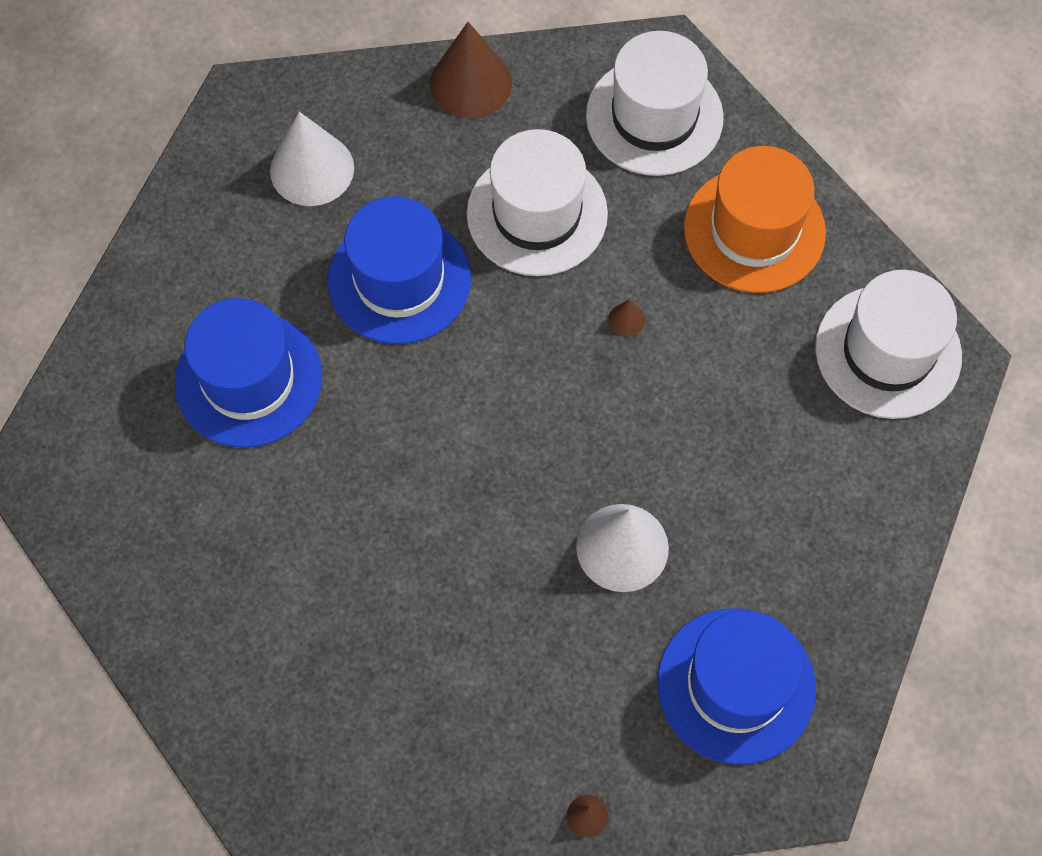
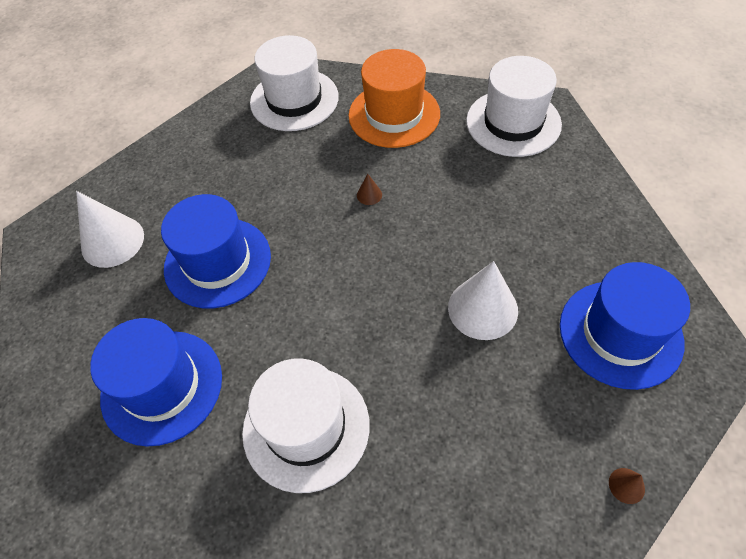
camera: 35 degrees left, 10 degrees down
brown cone [430,22,512,118] -> none
white hat [467,129,608,276] -> white hat moved to [242,358,370,493]

